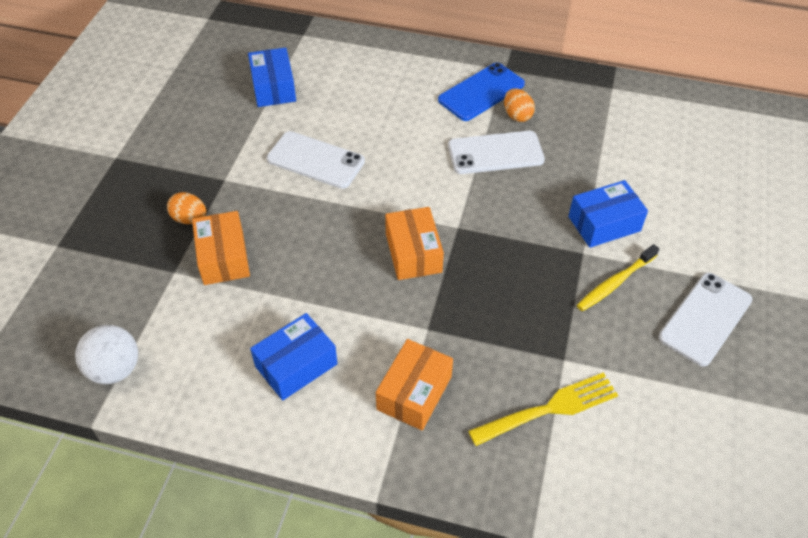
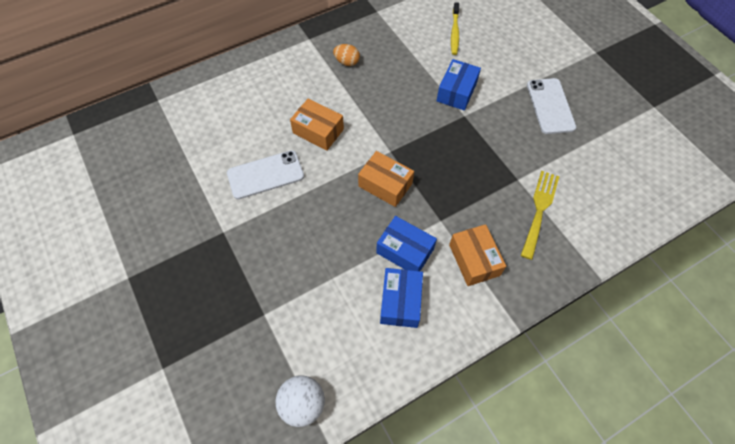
camera: 45 degrees left, 10 degrees up
orange egg [167,192,206,224] -> none
orange box [192,211,250,285] -> orange box moved to [290,98,344,151]
blue box [248,47,296,107] -> blue box moved to [376,216,437,271]
blue phone [438,63,525,121] -> none
white phone [448,131,545,174] -> none
yellow toothbrush [577,244,659,311] -> yellow toothbrush moved to [451,2,459,55]

